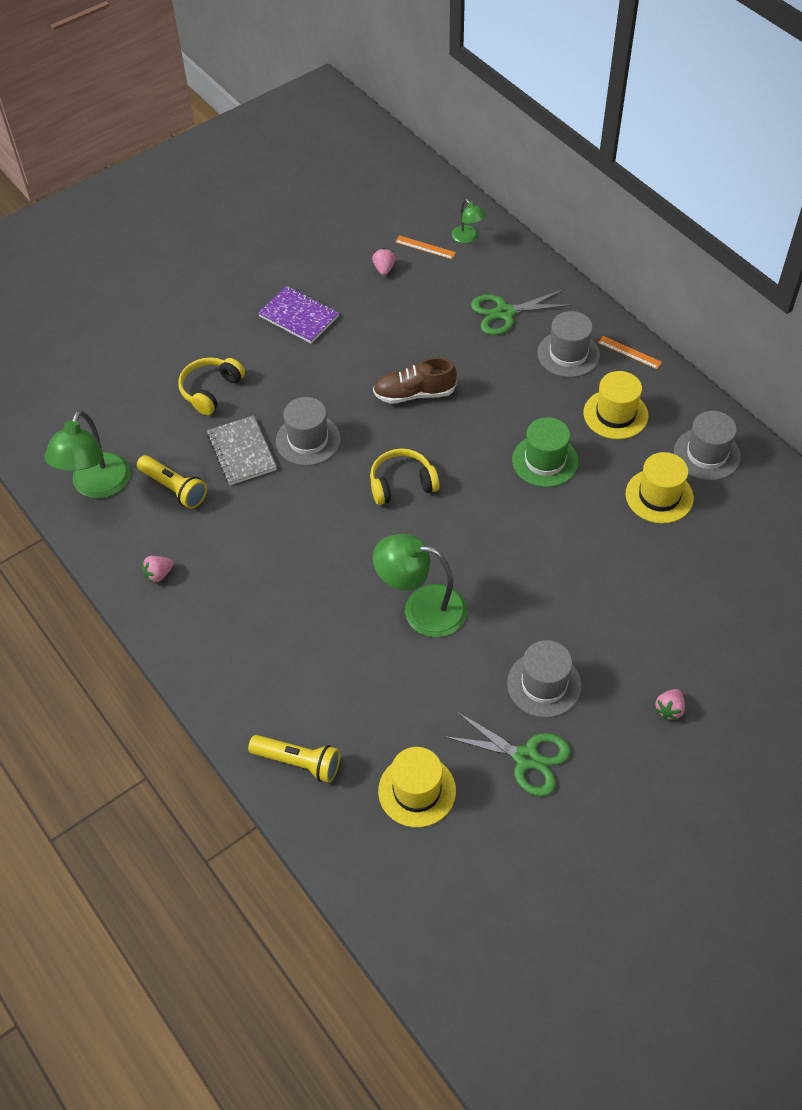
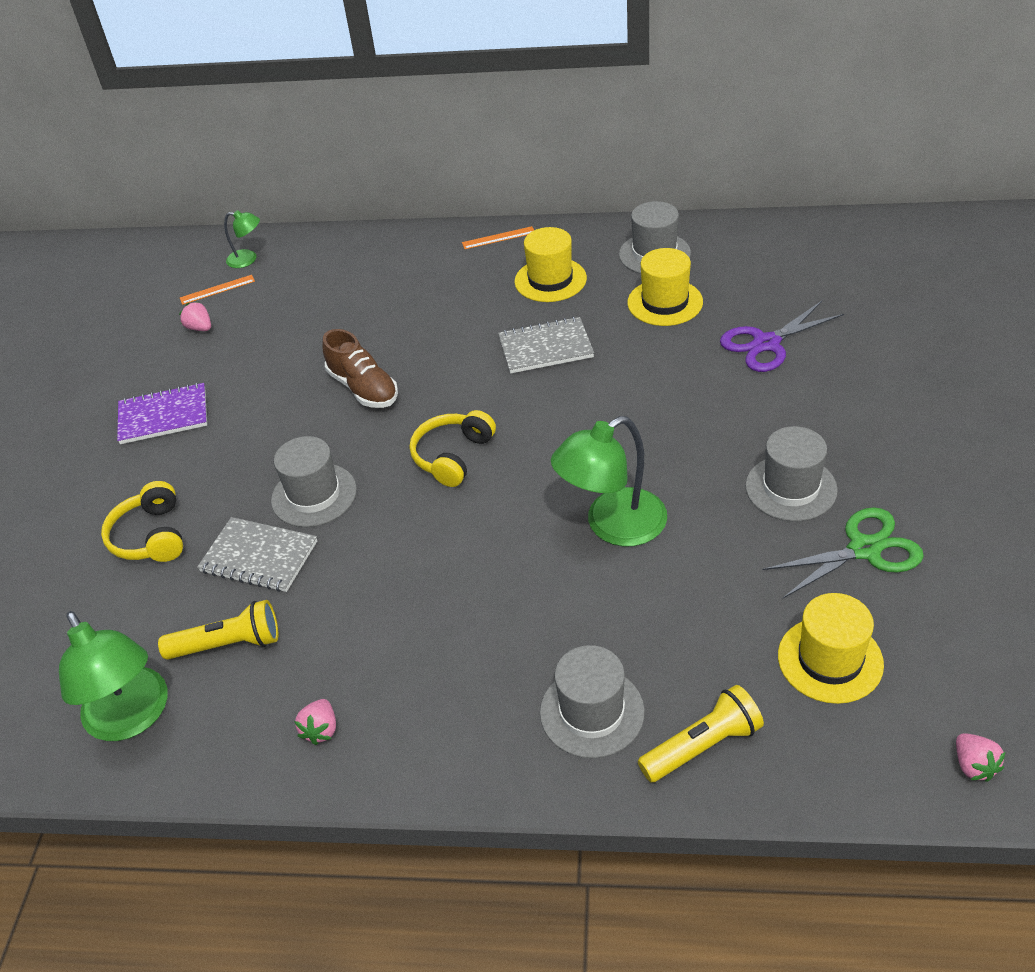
camera: 45 degrees left, 10 degrees down
brown shoe [373,357,457,404] -> brown shoe turned 75 degrees counterclockwise [322,329,398,408]
green scissors [471,289,573,335] -> none
green hat [512,417,578,487] -> grey notebook [498,317,594,373]
grey hat [537,311,600,377] -> grey hat moved to [540,645,645,758]
pink strawberry [655,689,685,720] -> pink strawberry moved to [956,733,1005,782]
none -> purple scissors [720,301,844,372]

